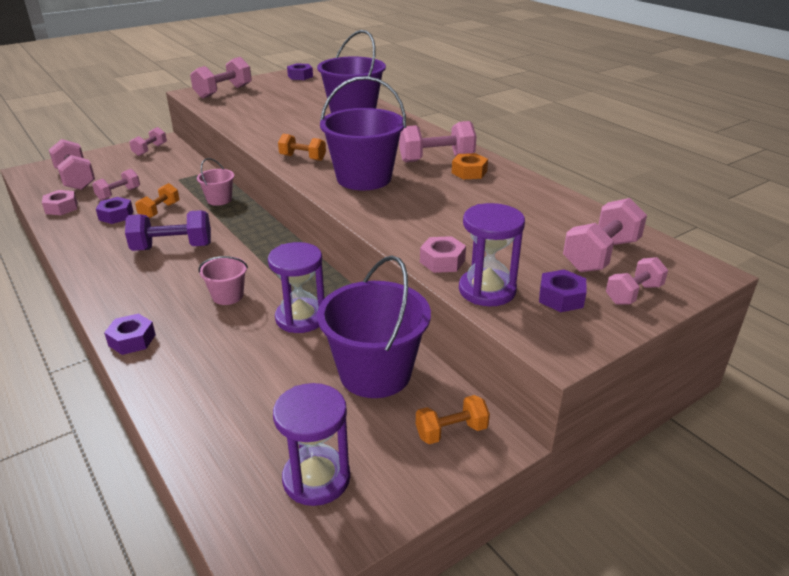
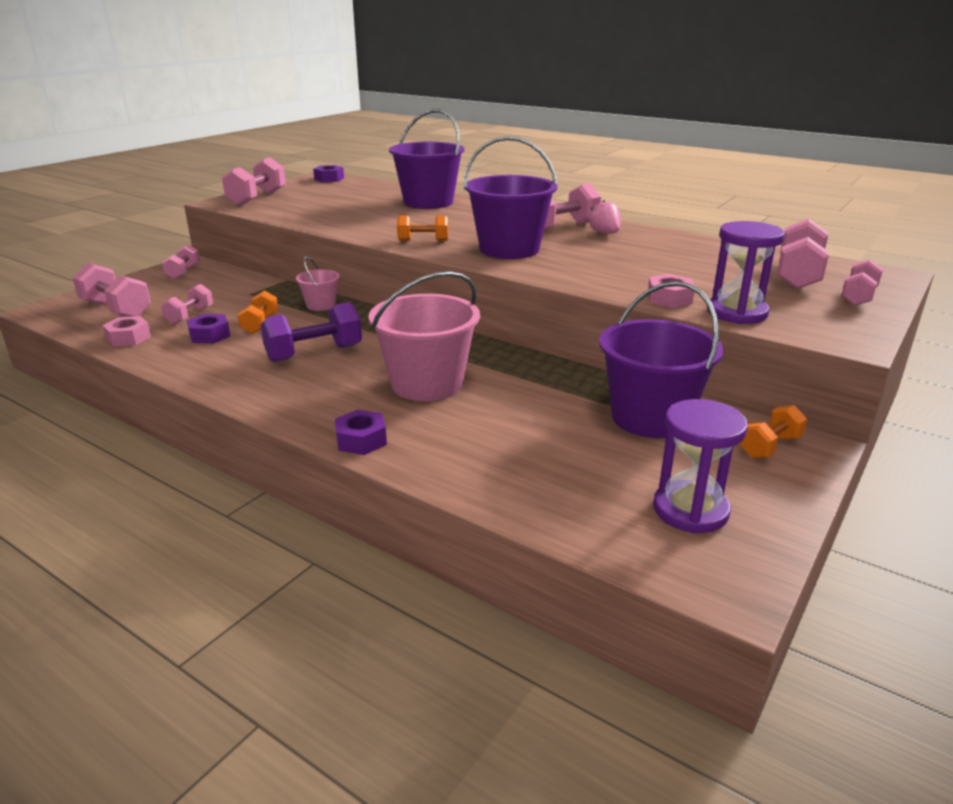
camera: 20 degrees left, 5 degrees down
pink bucket [198,256,248,305] -> pink bucket [368,271,480,401], size x2.00
purple hourglass [268,242,324,333] -> none
orange nut [452,153,488,179] -> pink strawberry [588,200,621,234]
purple nut [539,269,587,312] -> none

